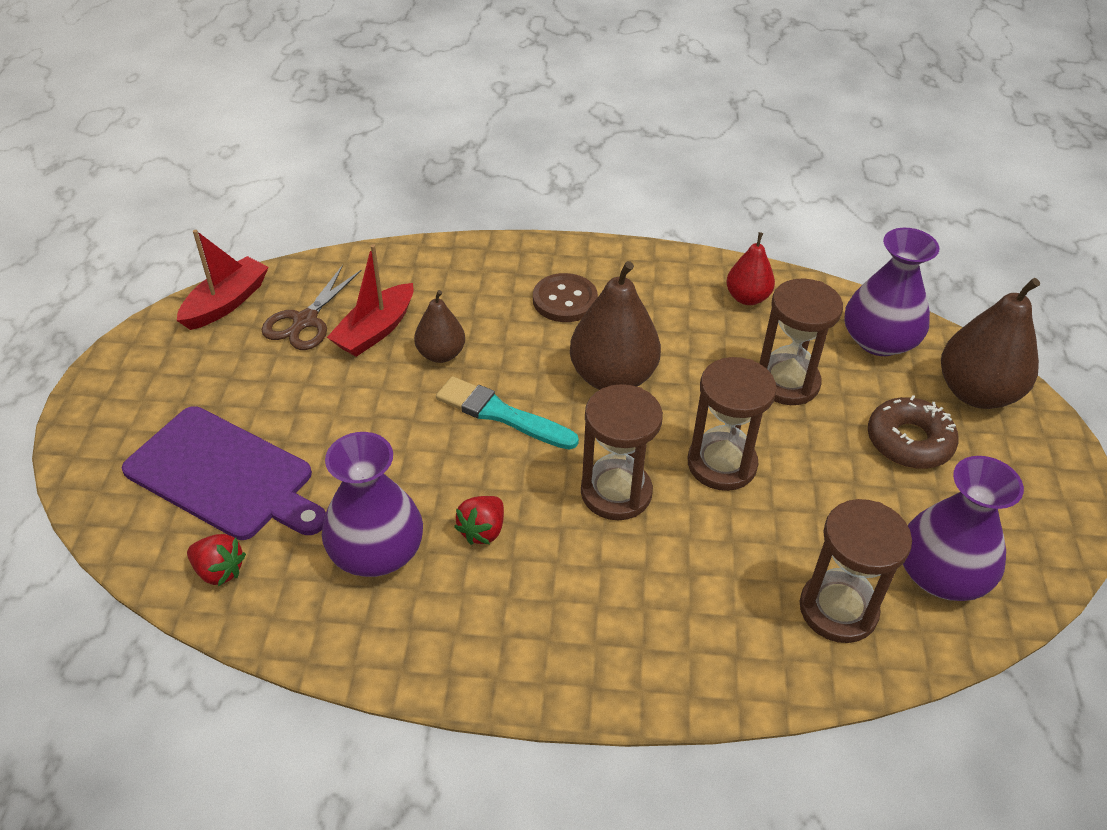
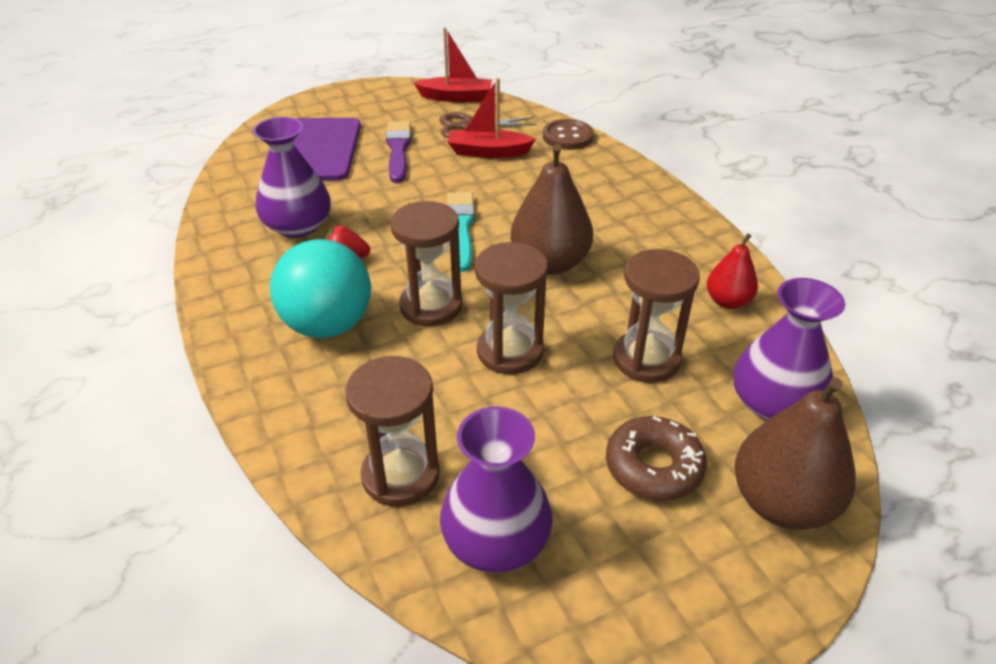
camera: 60 degrees right, 5 degrees down
red strawberry [187,534,246,586] -> none
brown pear [414,290,465,363] -> none
brown button [533,273,598,322] -> brown button moved to [543,119,594,150]
none -> turquoise ball [270,239,371,338]
none -> purple brush [386,121,411,183]

